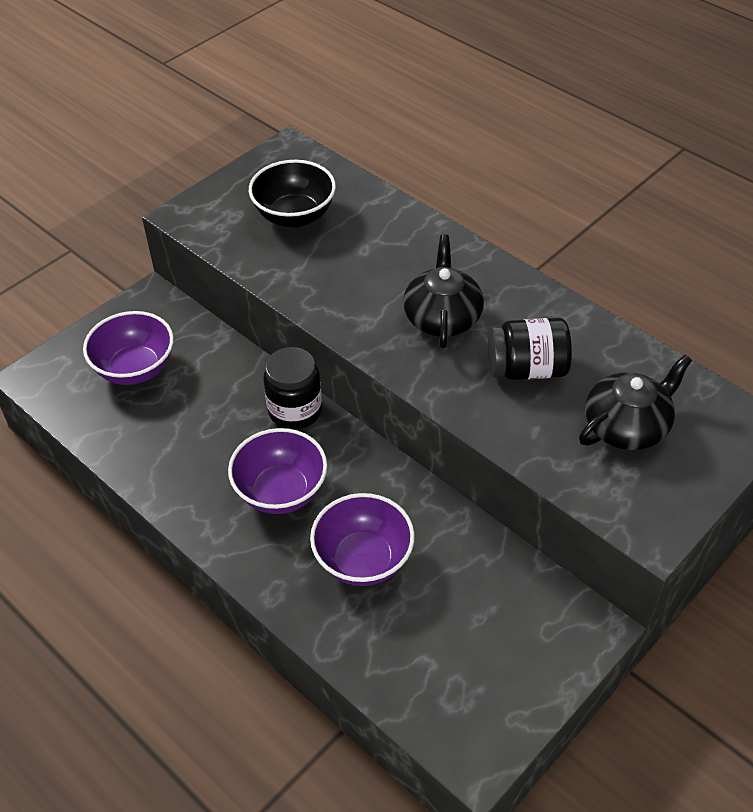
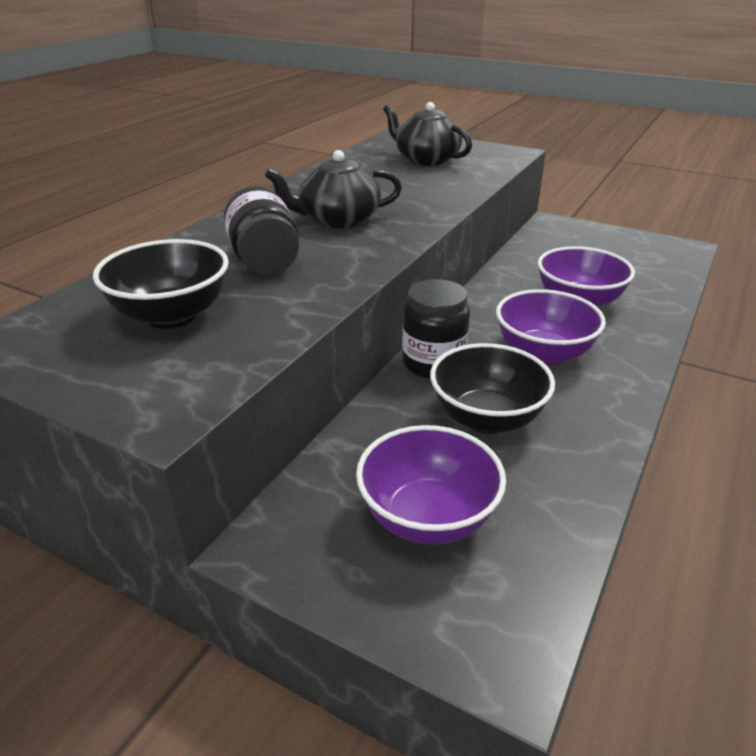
camera: 105 degrees left, 15 degrees down
black jar [487,318,572,380] -> black jar moved to [224,186,299,275]
none -> black bowl [430,343,555,434]

